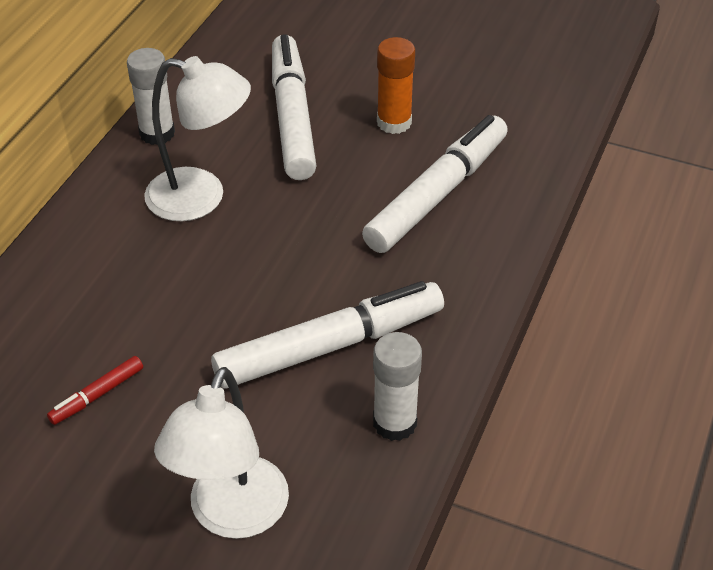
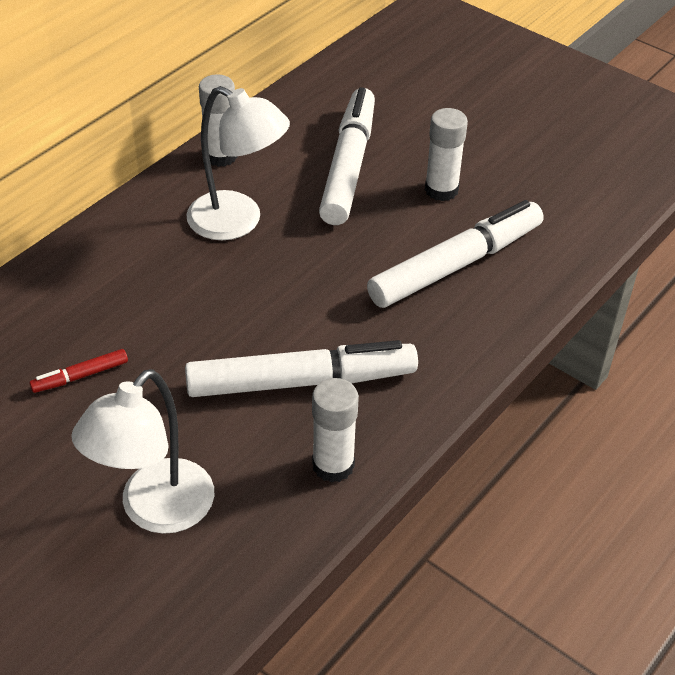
camera: 15 degrees right, 0 degrees up
orange glue stick [377,37,415,134] -> white glue stick [425,108,468,201]

